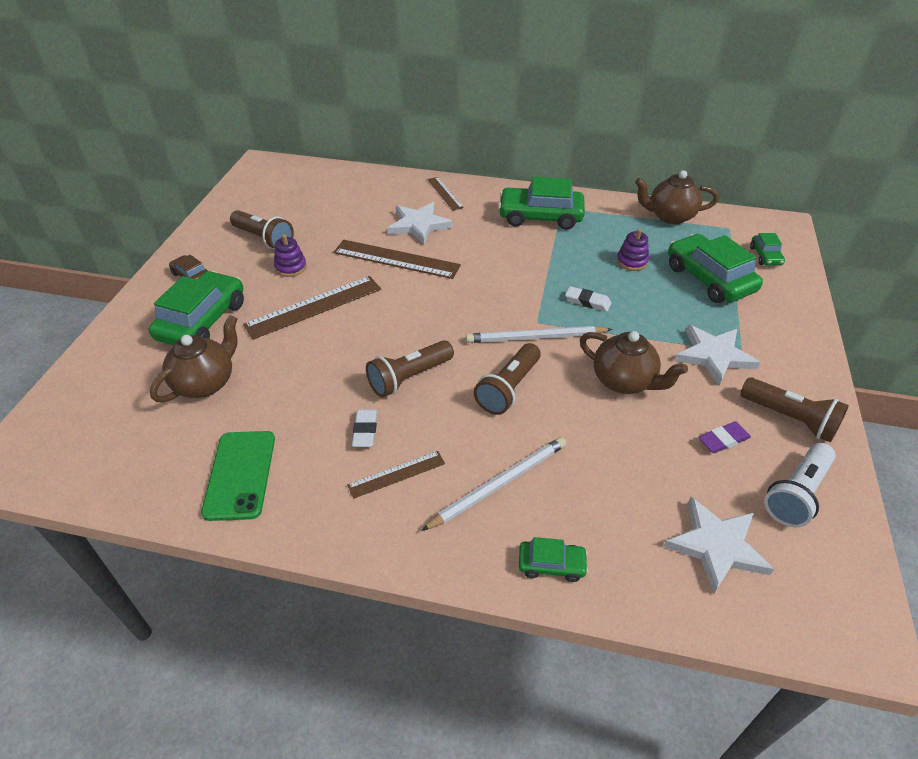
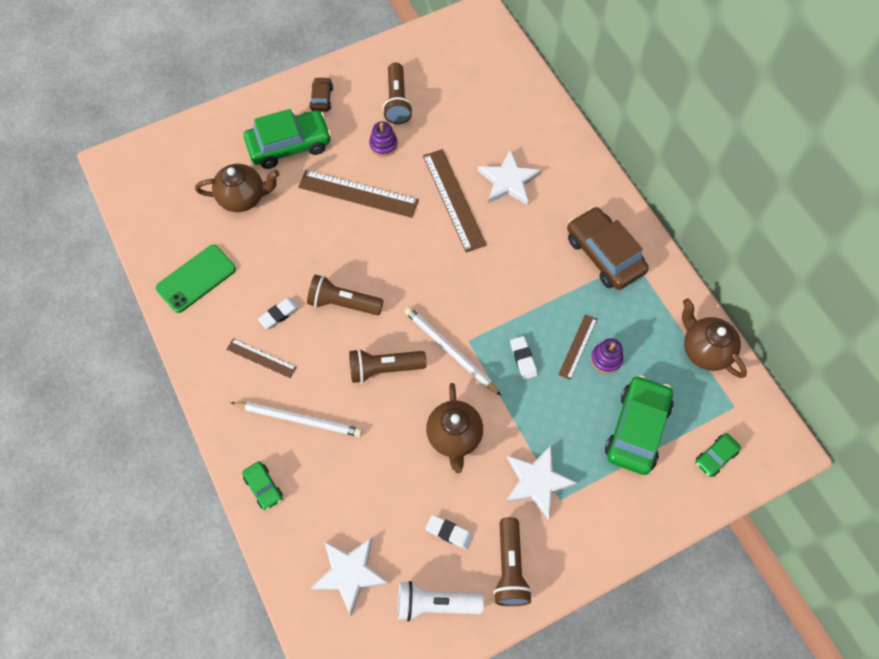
camera: 50 degrees right, 20 degrees up
brown ruler [428,177,464,211] -> brown ruler moved to [558,314,597,380]
green car [498,176,585,230] -> brown car [567,207,649,290]
purple eraser [698,421,751,453] -> white eraser [425,515,473,550]

